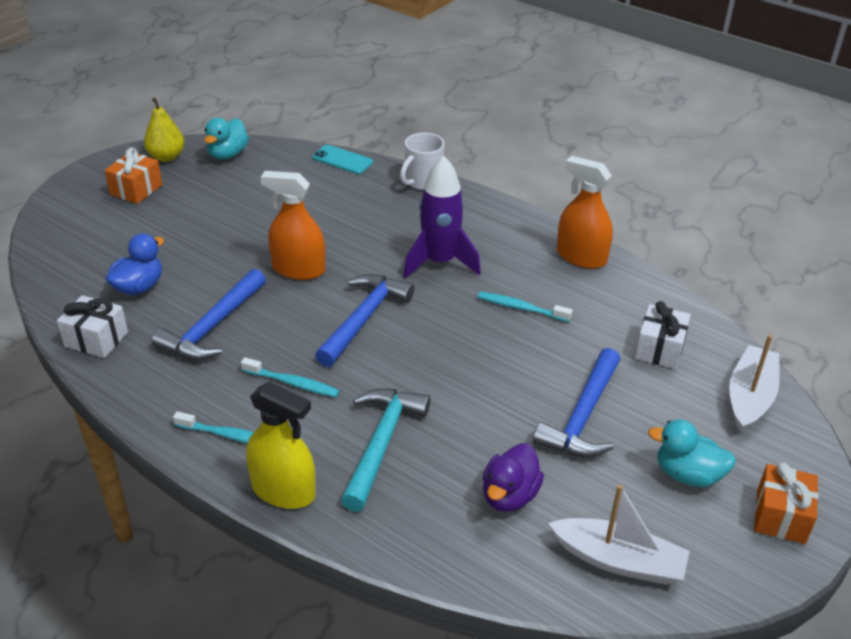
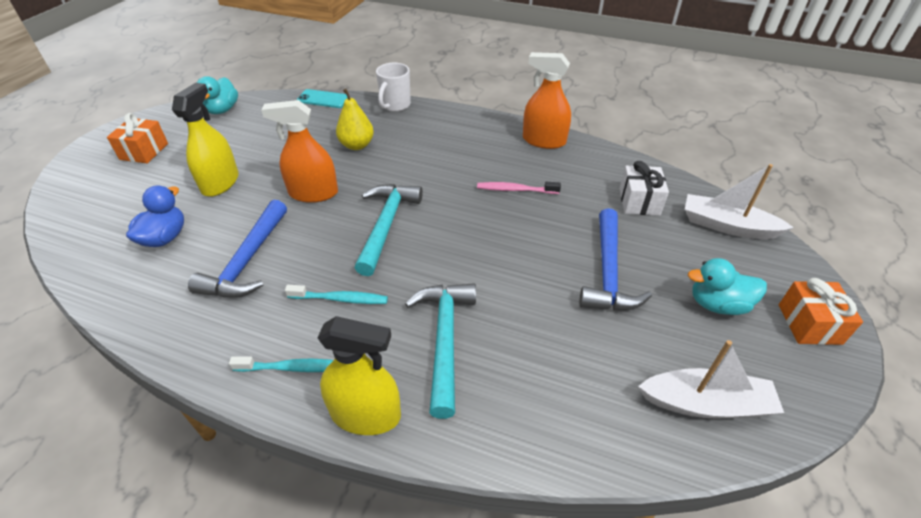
camera: 15 degrees left, 5 degrees up
white gift [57,295,128,358] -> none
yellow pear [144,98,185,162] -> yellow pear moved to [336,89,374,150]
blue hammer [315,274,414,367] -> turquoise hammer [355,184,423,276]
purple rocket [403,155,481,279] -> none
turquoise toothbrush [478,292,572,322] -> pink toothbrush [477,182,561,194]
purple duck [482,443,544,512] -> none
white boat [729,335,780,433] -> white boat turned 75 degrees counterclockwise [685,164,794,239]
none -> yellow spray bottle [172,83,239,197]

